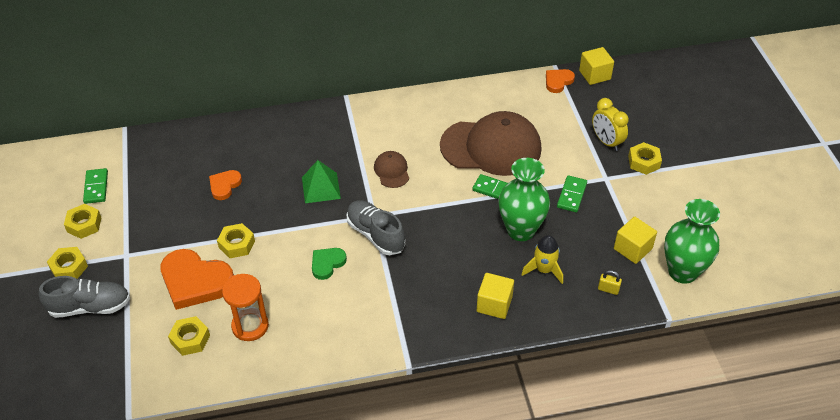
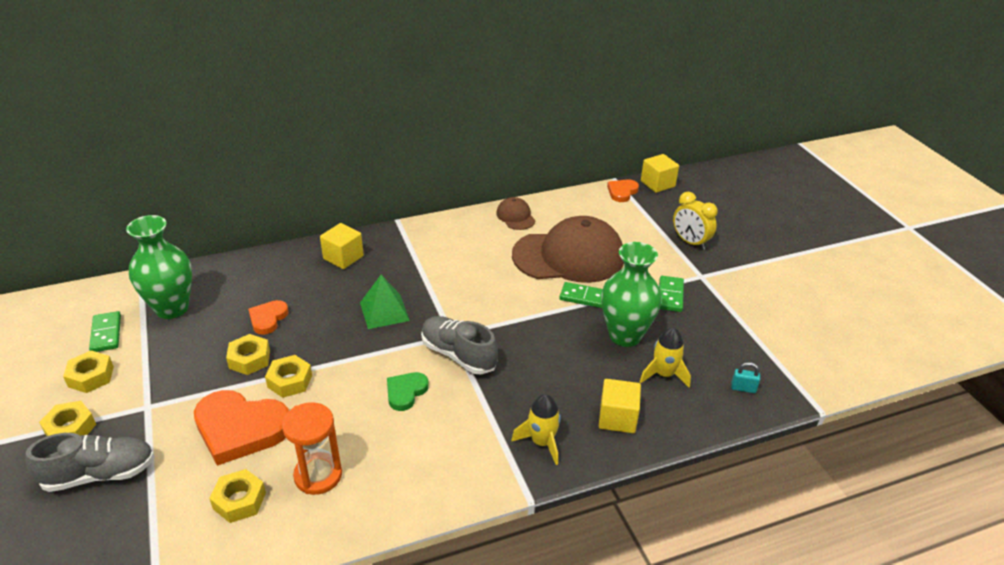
camera: 10 degrees left, 10 degrees down
brown cap [374,151,409,188] -> brown cap moved to [496,197,536,230]
yellow padlock [598,270,622,295] -> turquoise padlock [731,362,760,393]
yellow cube [614,217,657,264] -> yellow cube moved to [320,223,364,269]
yellow nut [628,142,662,175] -> yellow nut moved to [226,334,270,375]
green vase [664,199,720,284] -> green vase moved to [126,215,192,319]
none -> yellow rocket [511,394,561,465]

